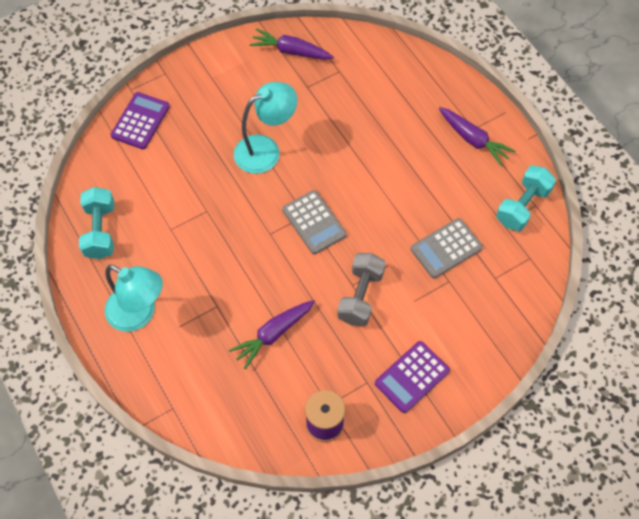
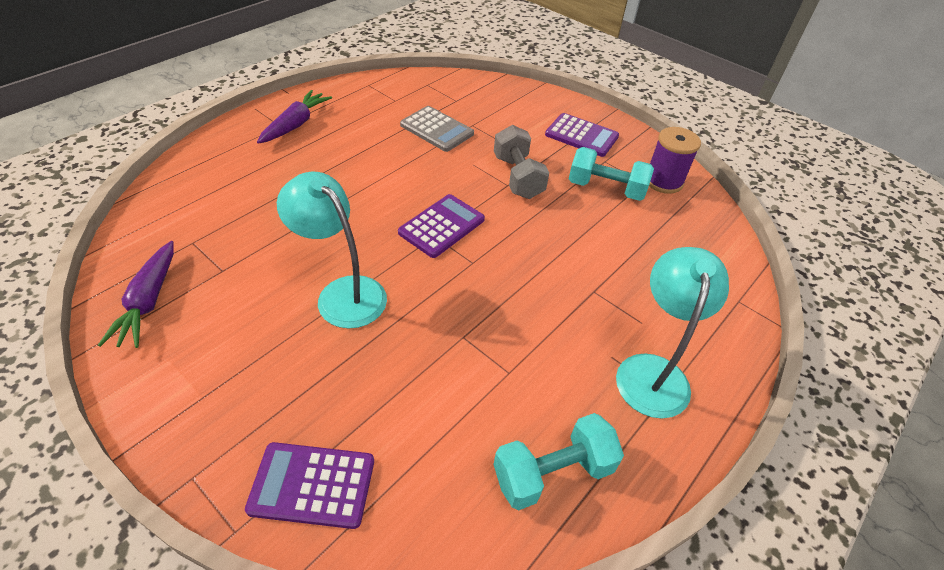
camera: 110 degrees left, 15 degrees down
purple carrot [229,300,315,369] -> none
grey calculator [282,190,347,254] -> purple calculator [398,194,485,258]
grey dumbbell [337,253,386,326] -> grey dumbbell turned 75 degrees clockwise [494,125,549,199]
turquoise dumbbell [496,165,556,231] -> turquoise dumbbell moved to [569,147,654,201]

